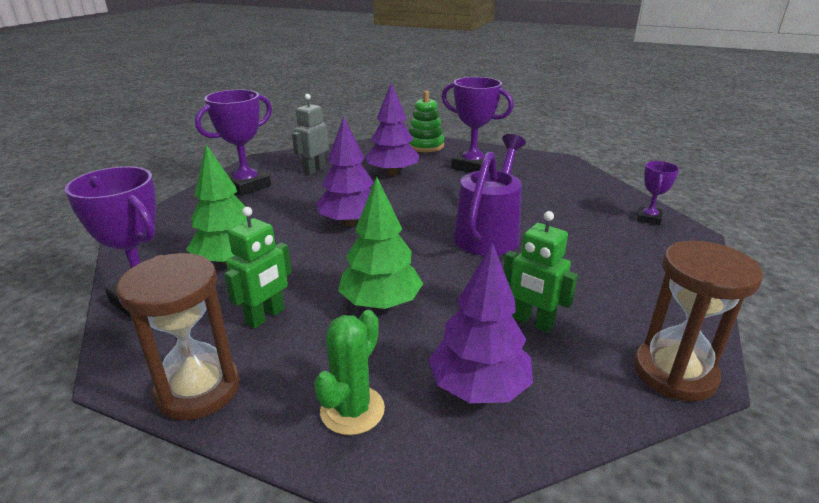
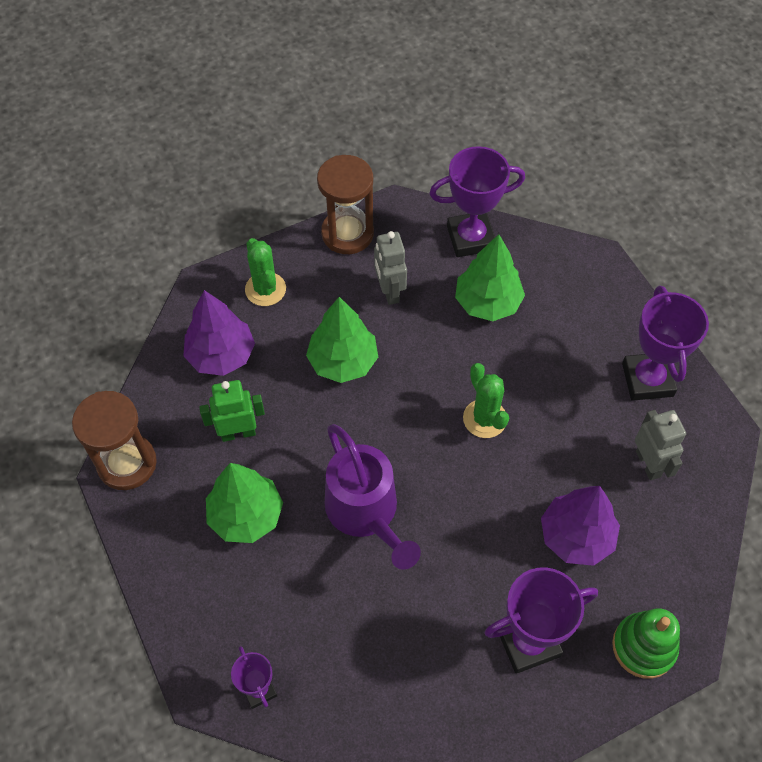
camera: 130 degrees right, 30 degrees up
green robot [224,207,292,328] -> grey robot [374,231,407,305]
purple tree [316,117,374,226] -> green cactus [463,363,509,438]
none -> green tree [206,463,283,543]

